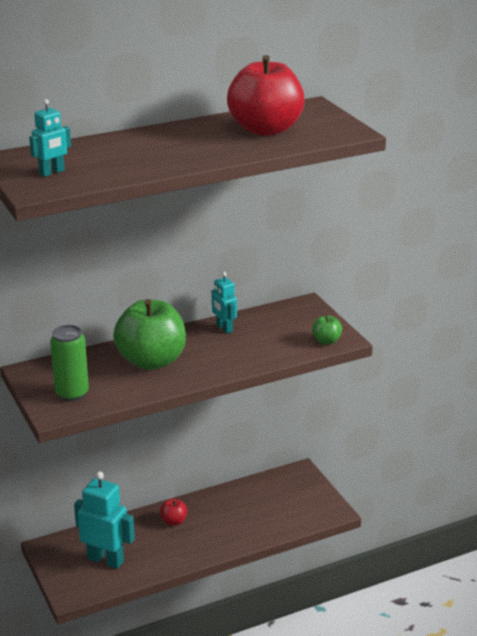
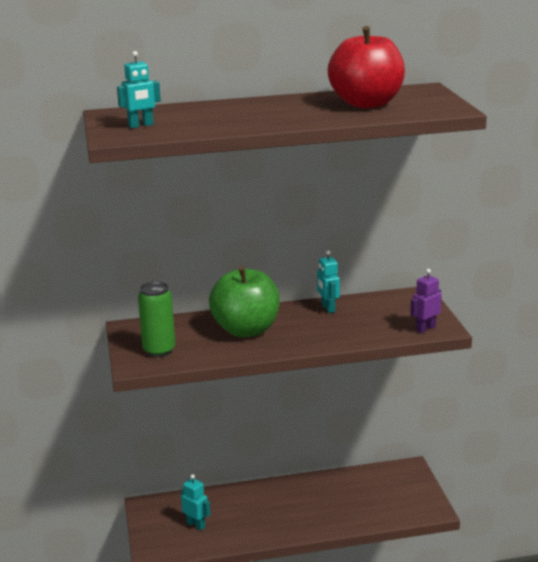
camera: 15 degrees right, 5 degrees down
turquoise robot [74,471,135,569] -> turquoise robot [181,474,210,530], size x0.57
red apple [160,498,187,526] -> none
green apple [312,315,342,344] -> purple robot [410,269,442,333]

